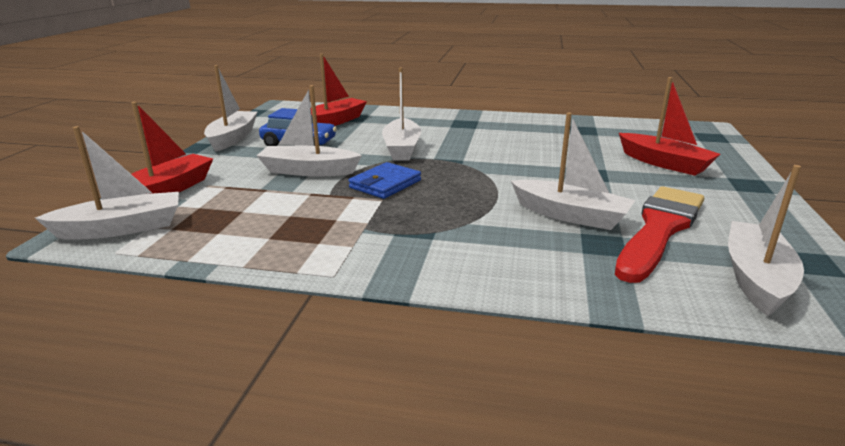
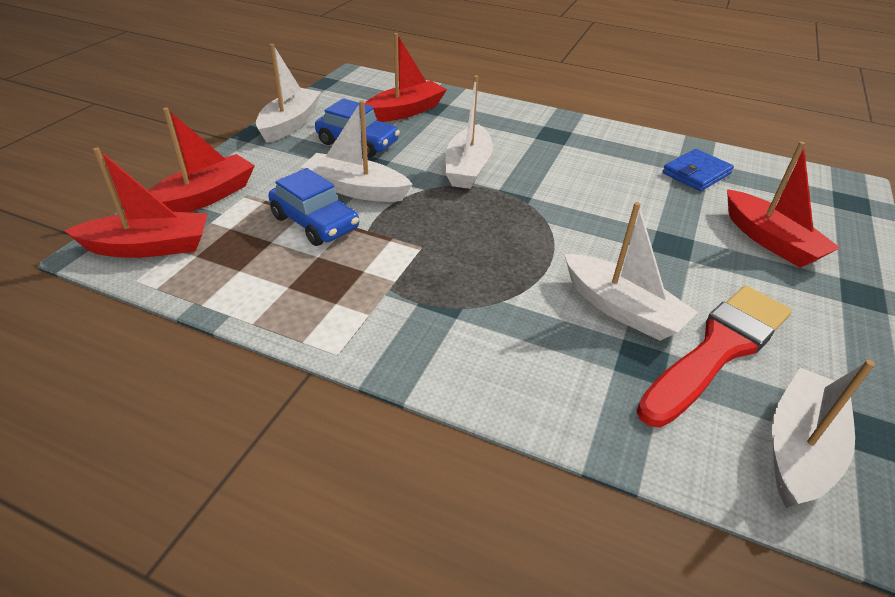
camera: 10 degrees right, 15 degrees up
white boat [35,126,179,240] -> red boat [64,147,208,258]
blue wallet [349,162,421,199] -> blue wallet moved to [662,149,734,191]
none -> blue car [269,168,359,246]

